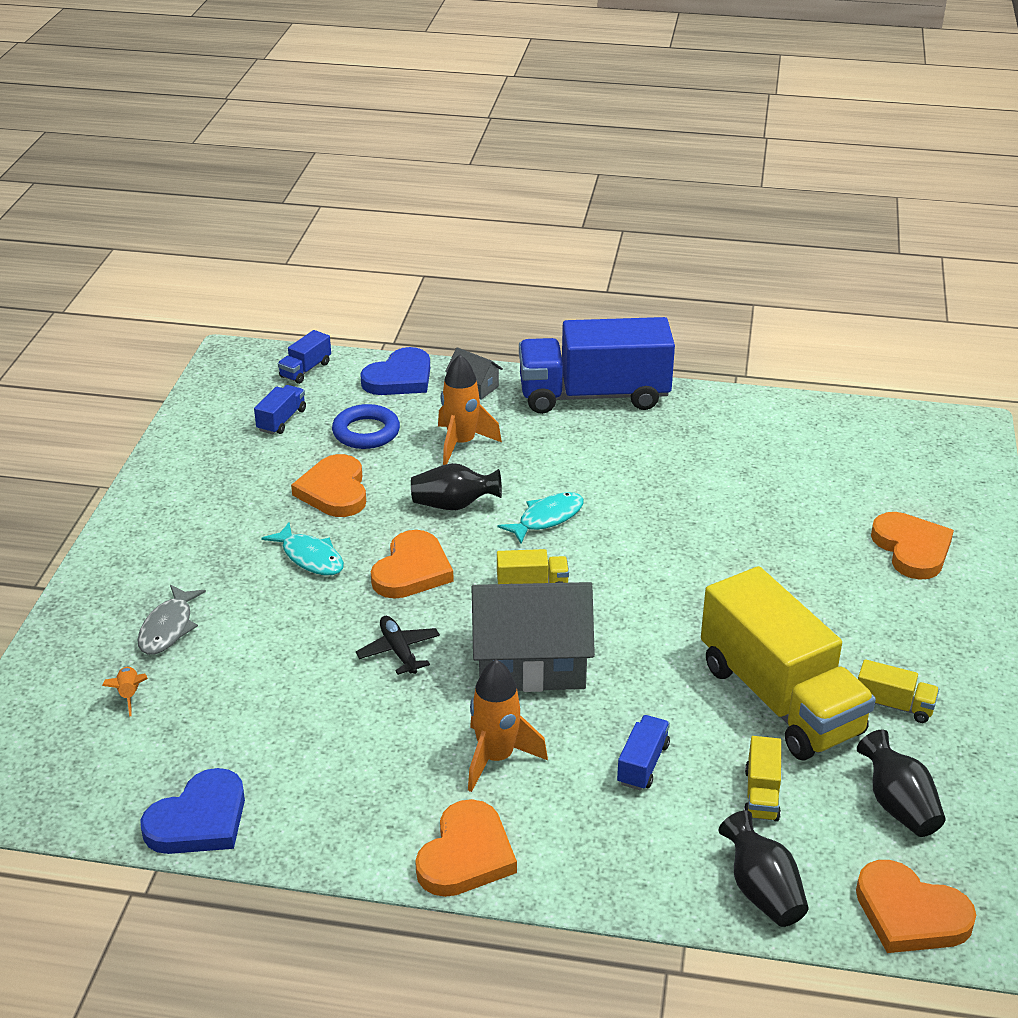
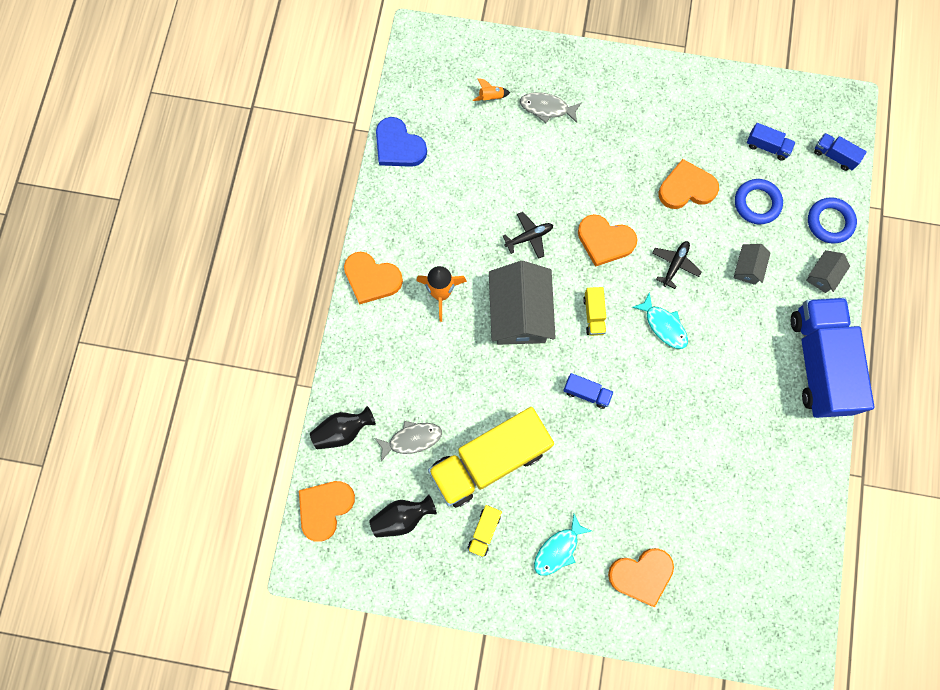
camera: 90 degrees right, 40 degrees up
turquoise fish [261,522,344,575] -> turquoise fish moved to [534,514,591,576]
blue heart [360,347,430,395] -> blue ring [808,197,857,244]
black vase [411,463,502,510] -> black plane [652,241,702,289]
orange rocket [438,354,502,465] -> grey house [733,244,771,285]
blue truck [617,715,670,791] -> blue truck moved to [563,373,614,409]
yellow truck [744,736,781,822] -> grey fish [375,421,442,461]

